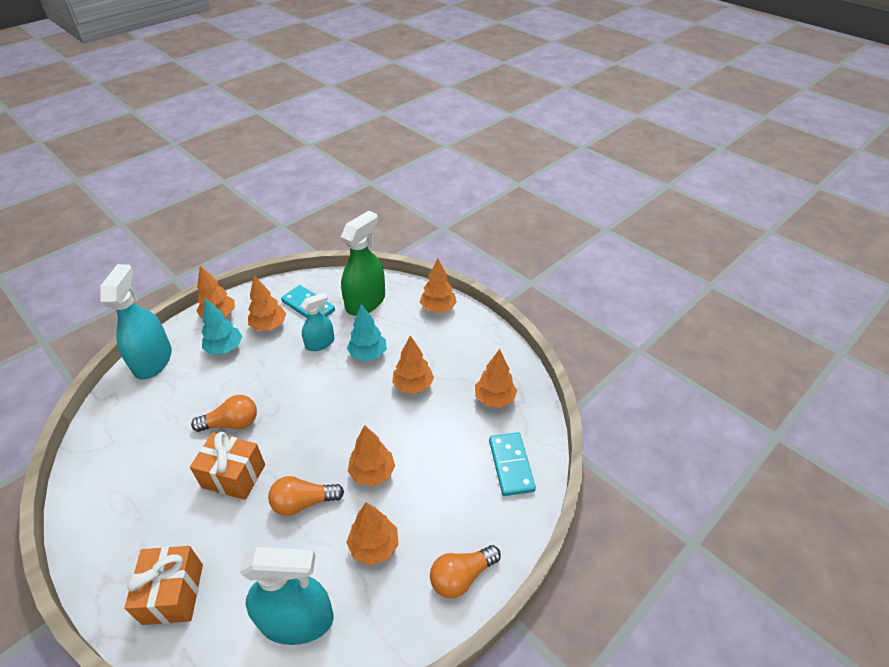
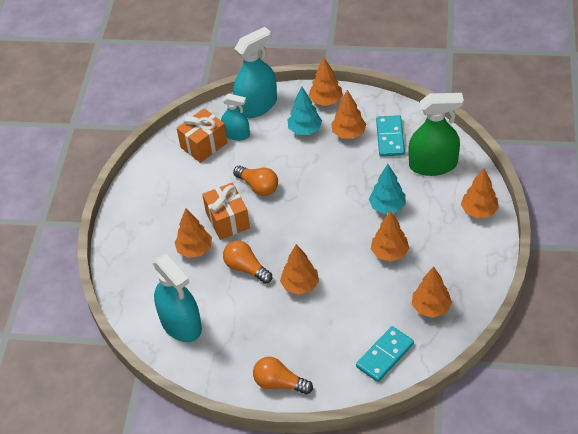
camera: 55 degrees right, 5 degrees up
orange gift [124,546,203,625] -> orange gift moved to [177,108,228,163]
turquoise spray bottle [301,293,334,351] -> turquoise spray bottle moved to [221,94,250,141]
orange tree [346,502,399,565] -> orange tree moved to [174,208,212,258]

